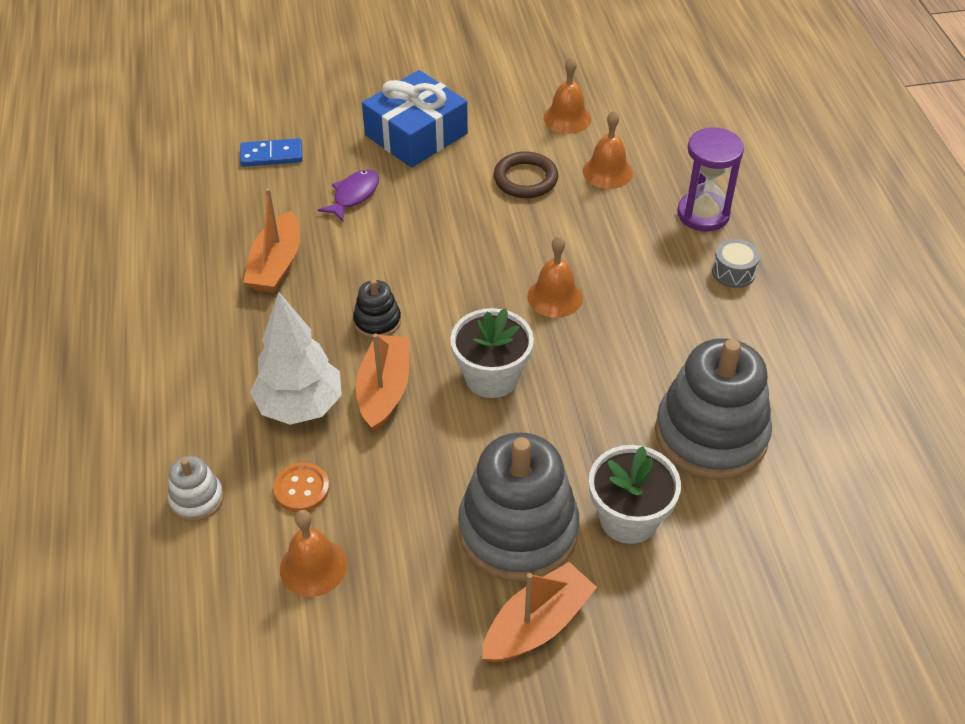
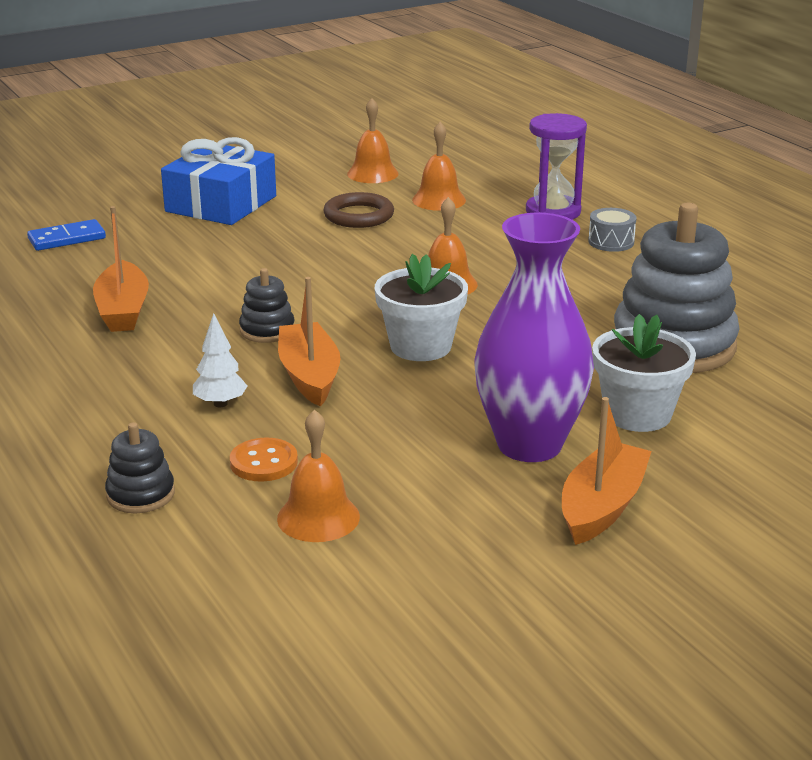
camera: 20 degrees left, 20 degrees down
white stacking toy [168,456,224,521] -> black stacking toy [105,422,175,513]
white tree [250,292,342,425] -> white tree [193,313,247,407], size x0.51
purple fish [318,170,379,221] -> none
grey stacking toy [458,432,579,582] -> purple vase [474,213,594,462]

